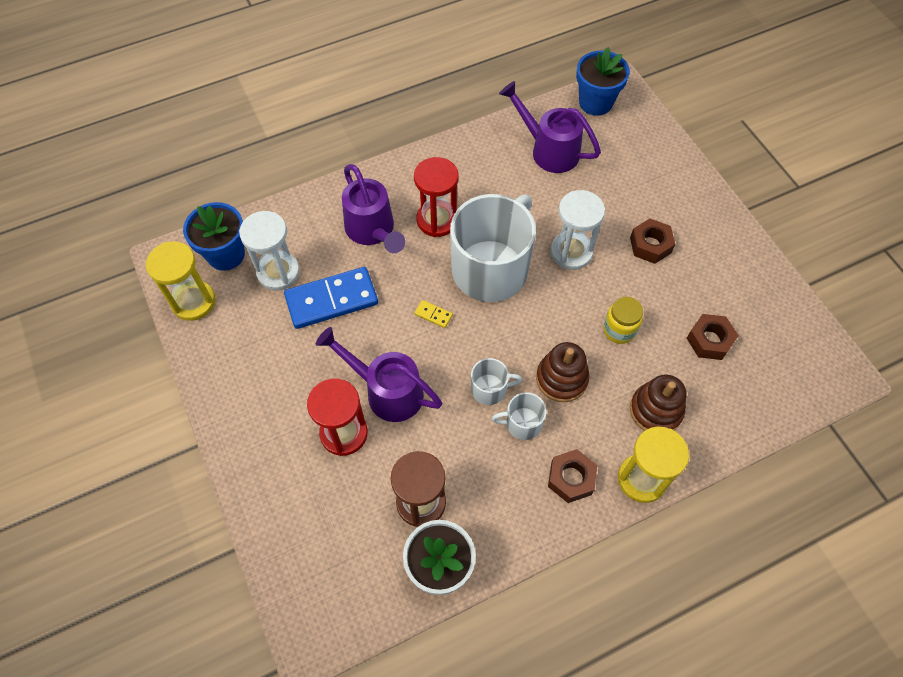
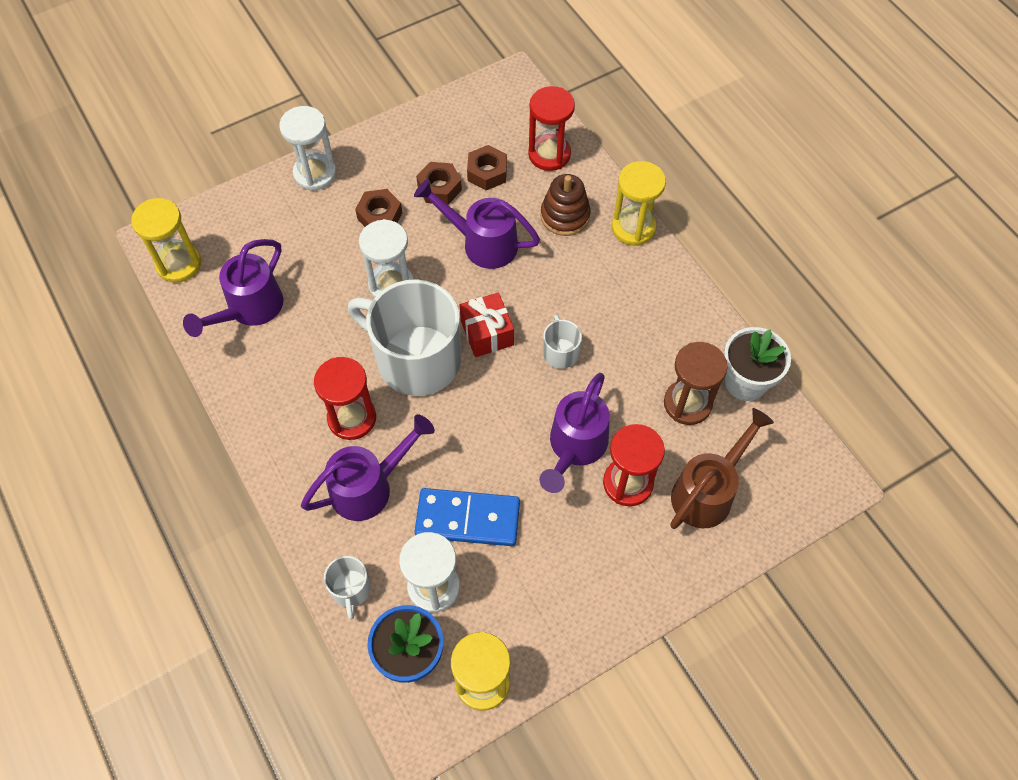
camera: 95 degrees left, 0 degrees up
blue domino [284,267,378,329] -> blue domino turned 60 degrees counterclockwise [414,488,520,546]
yellow domino [414,300,453,328] -> none
white mug [492,392,547,440] -> white mug moved to [324,556,371,620]
brown stacking toy [536,342,590,402] -> none
brown nut [548,449,597,503] -> brown nut moved to [416,162,462,205]
blue flower pot [576,47,630,116] -> yellow hourglass [131,198,201,283]
yellow jar [603,297,643,344] -> purple watering can [414,179,540,269]
none -> white hourglass [279,106,337,191]
none -> red gift [460,293,514,357]
none -> red hourglass [528,86,575,171]
none -> brown watering can [670,408,774,529]

